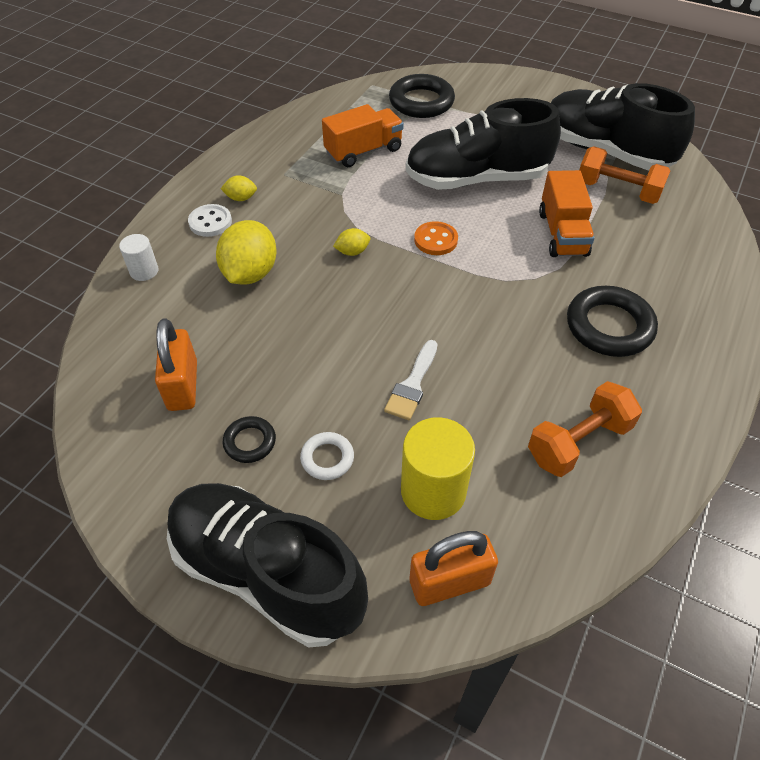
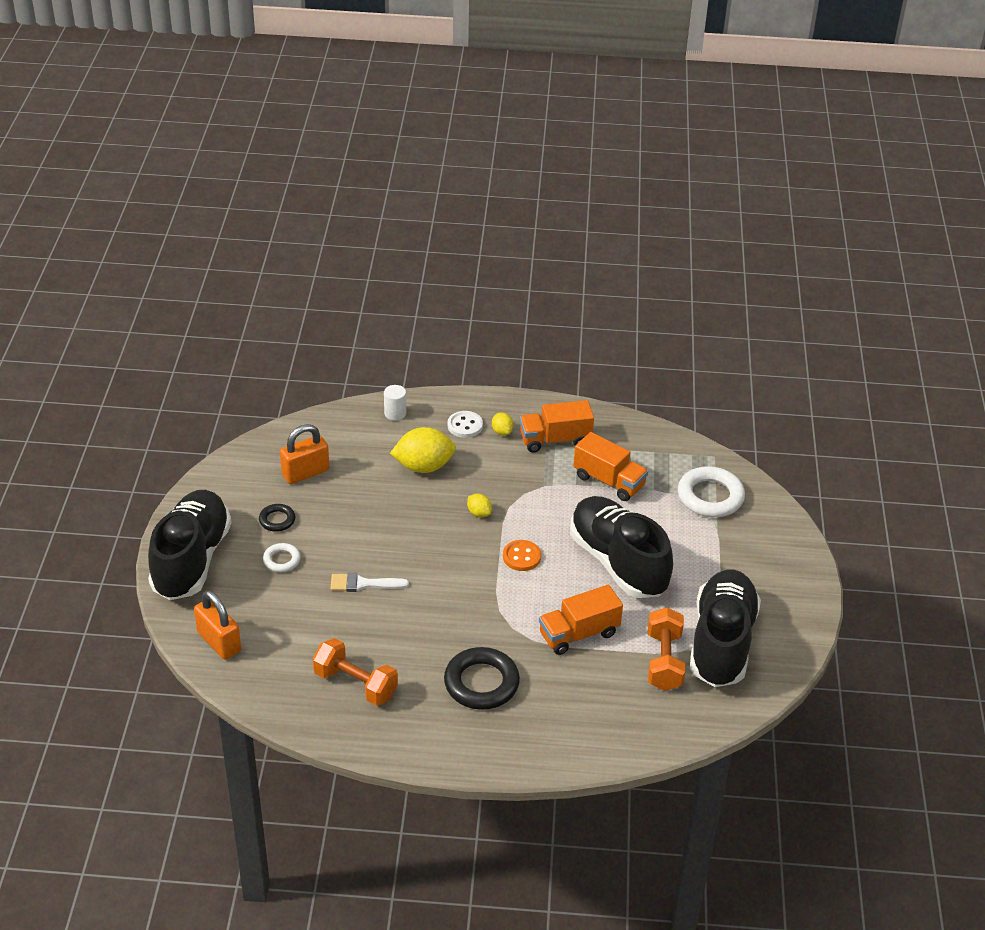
camera: 65 degrees right, 10 degrees down
black ring [389,74,455,118] -> white ring [678,466,745,517]
yellow cylinder [401,417,475,520] -> none
none -> orange truck [520,400,594,453]

